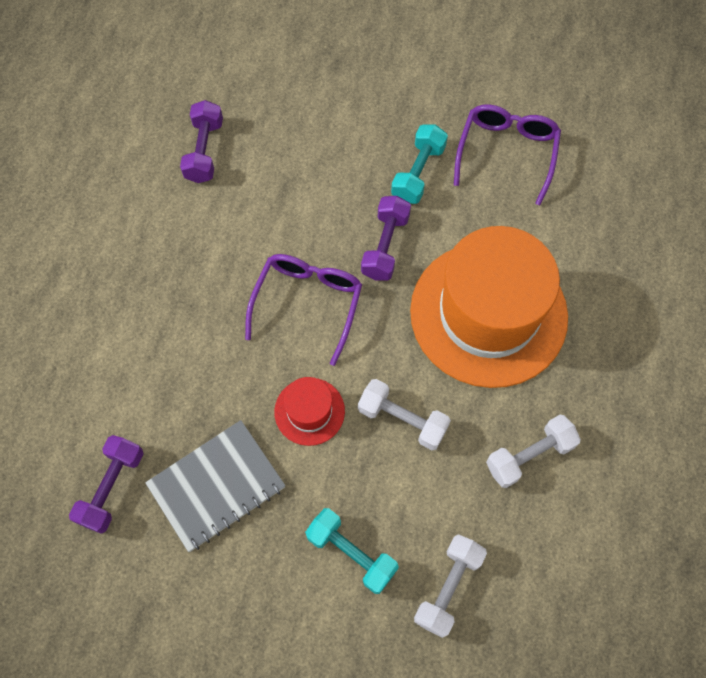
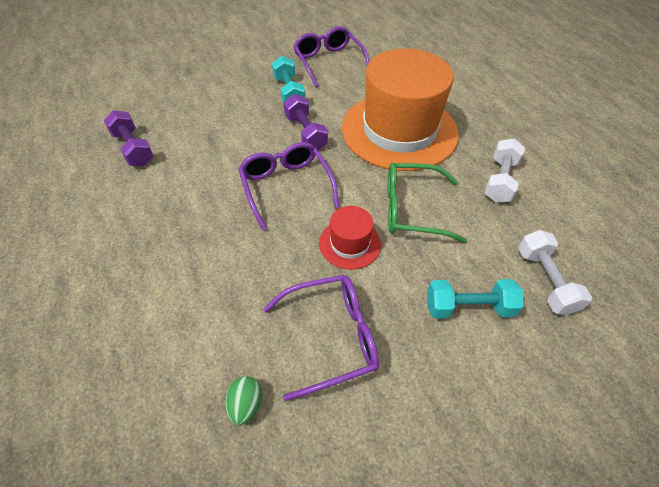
camera: 40 degrees left, 15 degrees down
purple dumbbell [69,435,144,534] -> green egg [225,376,262,426]
grey notebook [145,420,285,552] -> purple glasses [263,275,379,401]
white dumbbell [358,379,451,450] -> green glasses [387,163,467,243]

